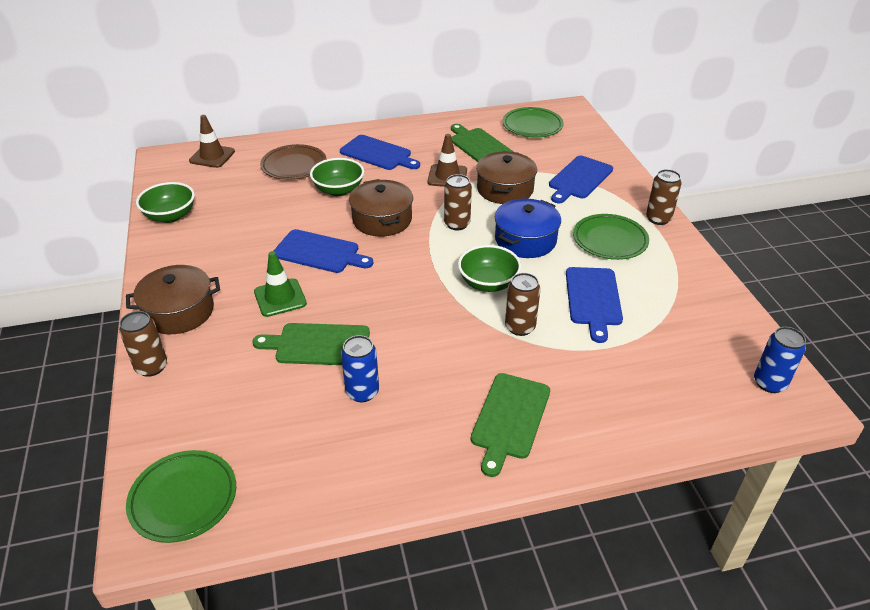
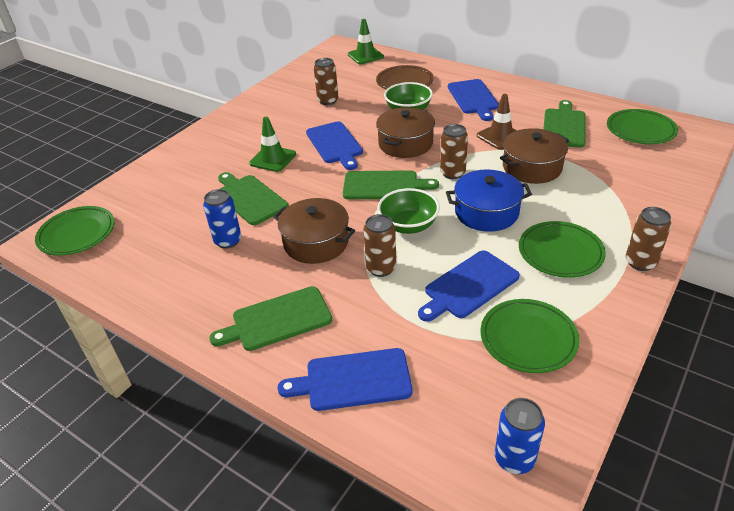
camera: 50 degrees right, 0 degrees up
brown can [119,311,167,377] -> brown can moved to [314,58,338,105]
brown pot [126,265,220,334] -> brown pot moved to [274,198,355,264]
green bowl [136,182,195,223] -> none
brown traffic cone [189,115,235,168] -> green traffic cone [348,19,384,64]
blue cutting board [549,156,613,203] -> blue cutting board moved to [277,348,413,411]
none -> green cutting board [343,170,439,199]
none -> green plate [481,299,579,373]

